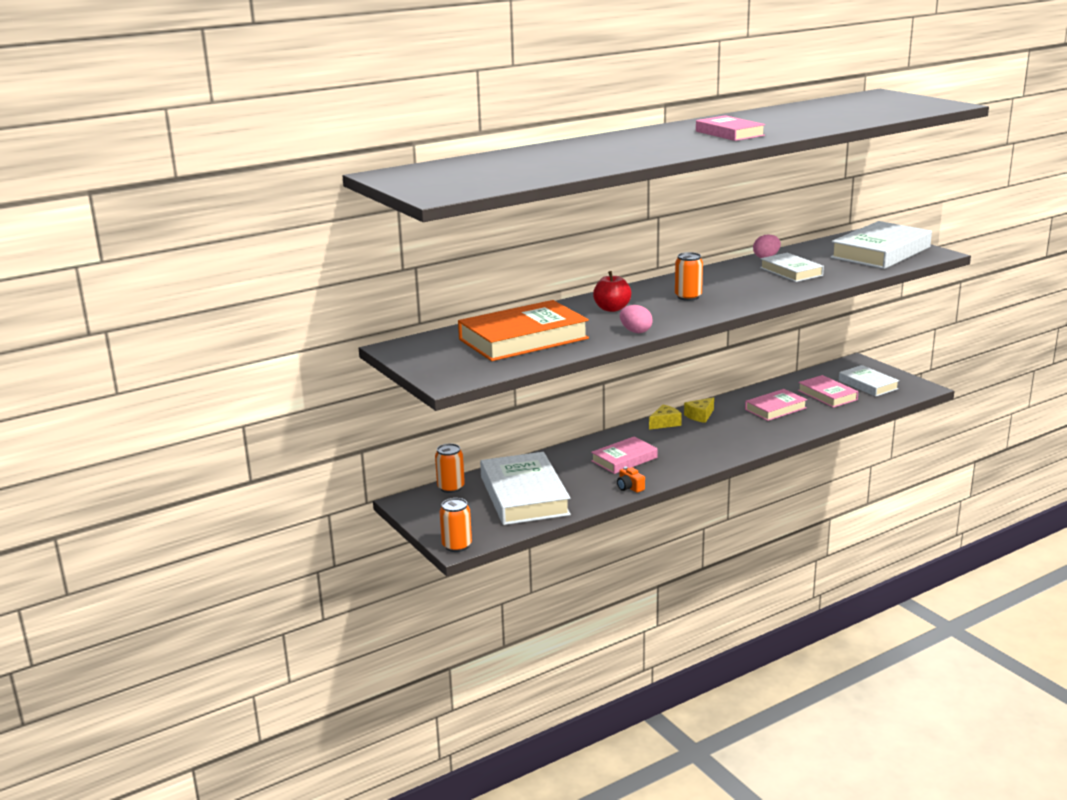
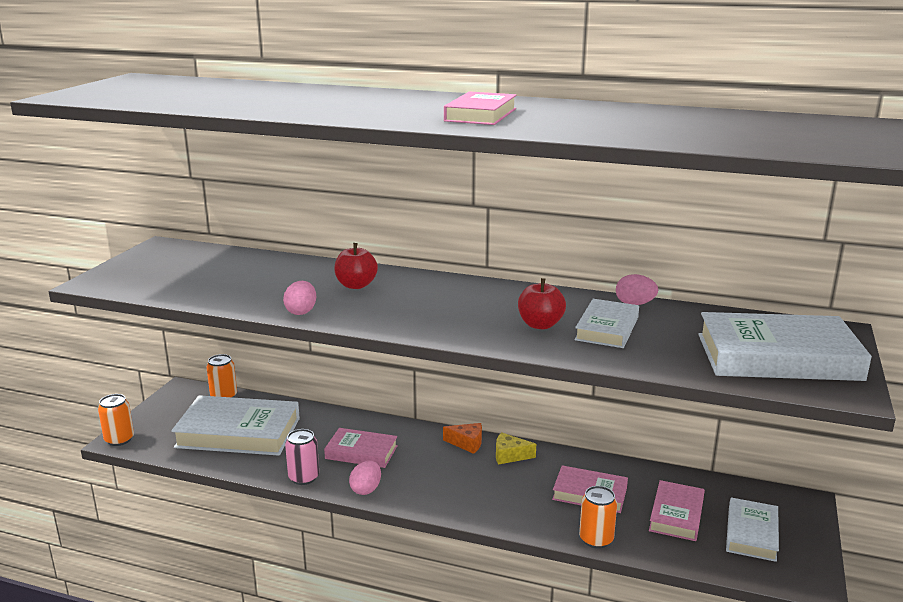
camera: 50 degrees right, 0 degrees up
orange book [458,300,589,361] -> none
white book [480,452,571,525] -> white book turned 60 degrees clockwise [171,395,300,456]
orange camera [617,467,645,493] -> pink can [285,429,319,485]
yellow cheese [649,405,682,430] -> orange cheese [443,423,482,454]
orange can [675,252,703,301] -> orange can moved to [579,486,617,549]
none -> pink egg [349,460,381,495]
none -> red apple [518,278,566,329]

